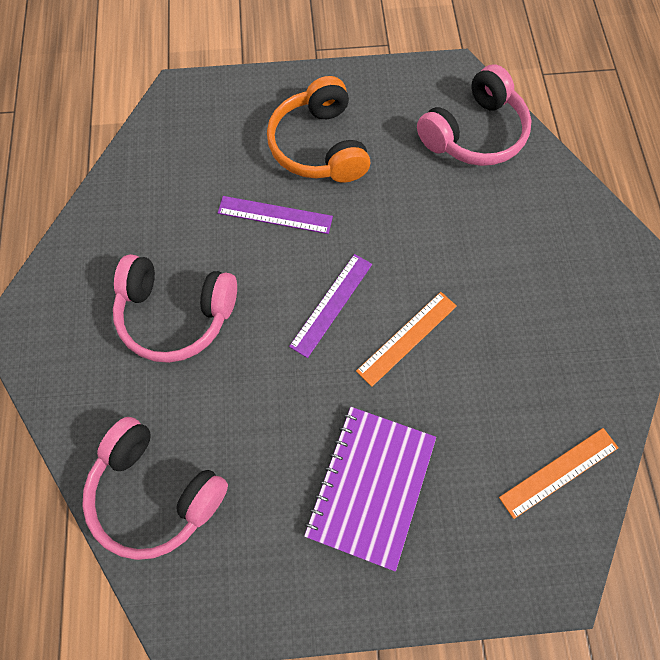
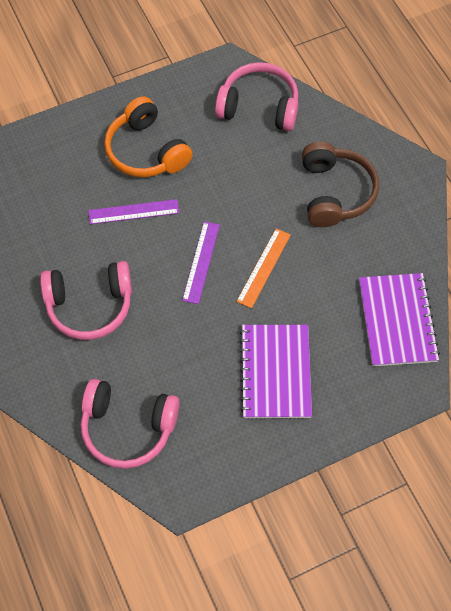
camera: 20 degrees left, 5 degrees down
pink headphones [417,65,532,166] -> pink headphones turned 105 degrees counterclockwise [215,62,298,131]
orange ruler [499,428,619,519] -> purple notebook [359,273,440,366]
none -> brown headphones [302,141,379,227]

